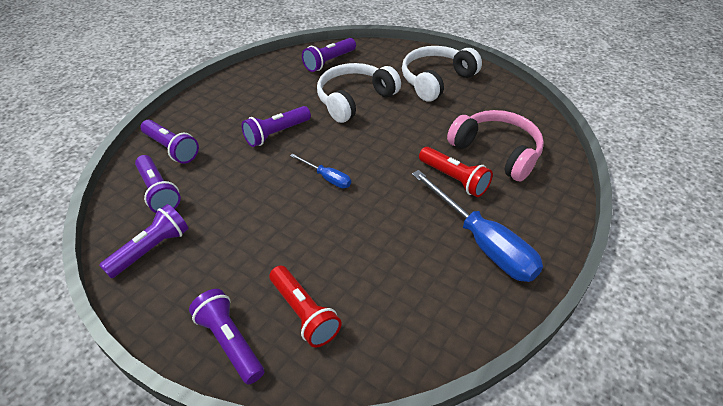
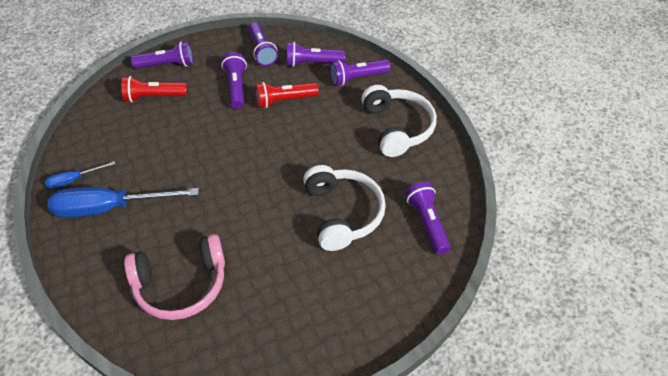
camera: 120 degrees right, 5 degrees up
purple flashlight [241,106,311,147] -> purple flashlight moved to [221,52,247,109]
blue screwdriver [290,153,351,188] -> blue screwdriver moved to [45,161,115,189]
white headphones [402,46,482,102] -> white headphones moved to [361,85,437,157]
red flashlight [419,147,493,197] -> red flashlight moved to [255,82,319,108]

